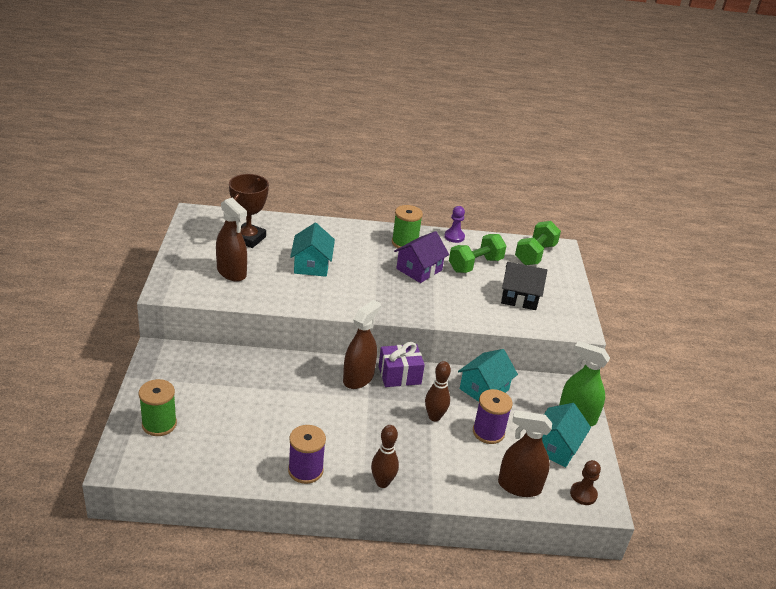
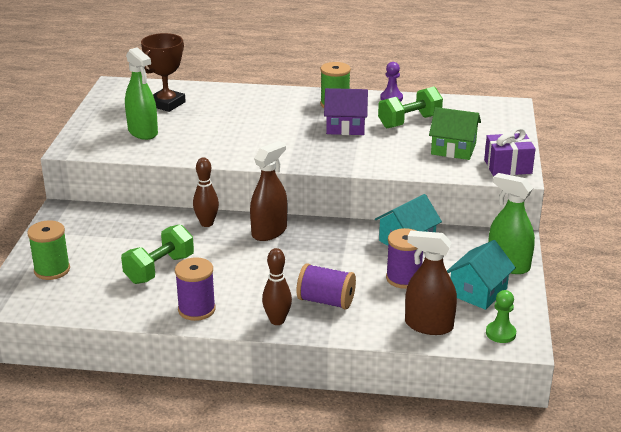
camera: 10 degrees right, 5 degrees down
brown spray bottle [216,198,247,282] -> green spray bottle [125,47,158,140]
turquoise house [290,223,335,277] -> none
purple gift [379,342,425,387] -> purple gift moved to [484,128,536,176]
purple house [394,231,449,283] -> purple house turned 45 degrees clockwise [324,88,368,135]
brown bowling pin [425,361,451,422] -> brown bowling pin moved to [193,157,219,227]
black house [501,262,547,310] -> green house [429,107,481,160]
green dumbbell [515,221,561,265] -> green dumbbell moved to [121,224,194,284]
brown pawn [570,460,601,505] -> green pawn [486,290,516,343]
none -> purple spool [297,263,356,310]

